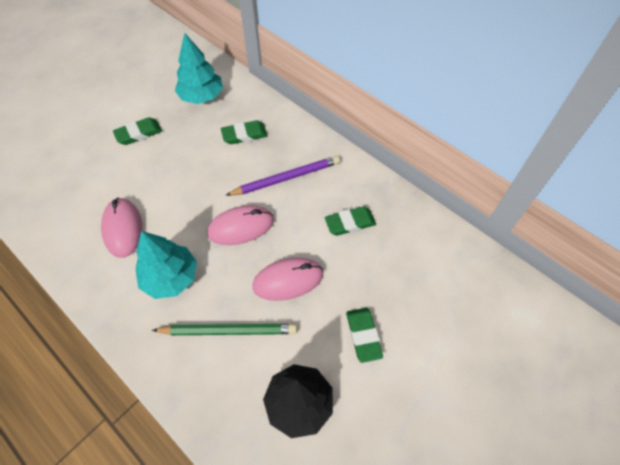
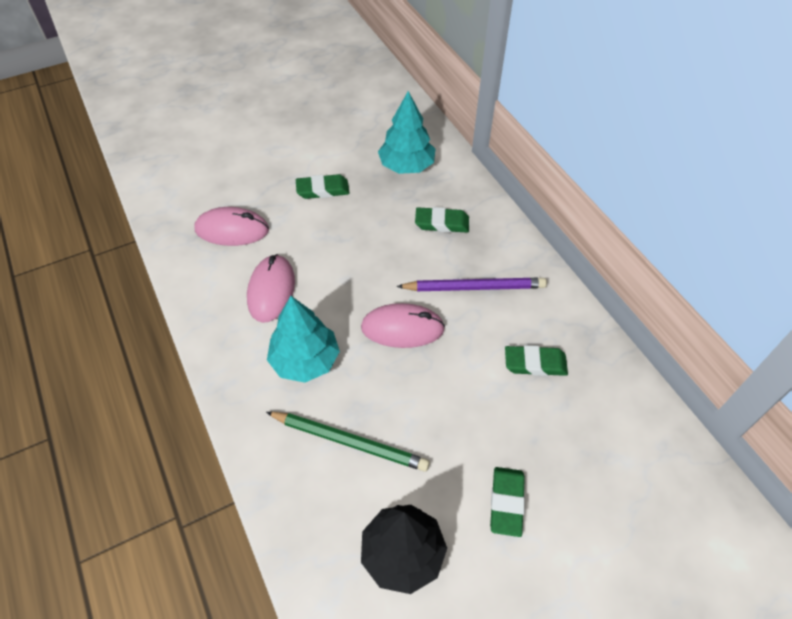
camera: 20 degrees right, 5 degrees down
pink mouse [253,257,323,301] -> pink mouse moved to [195,207,269,246]

